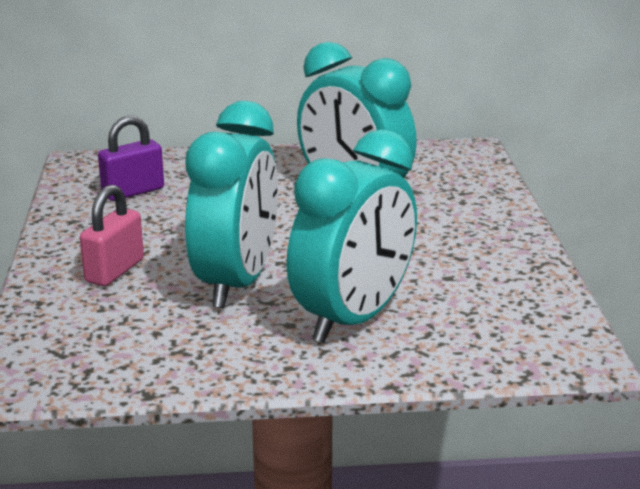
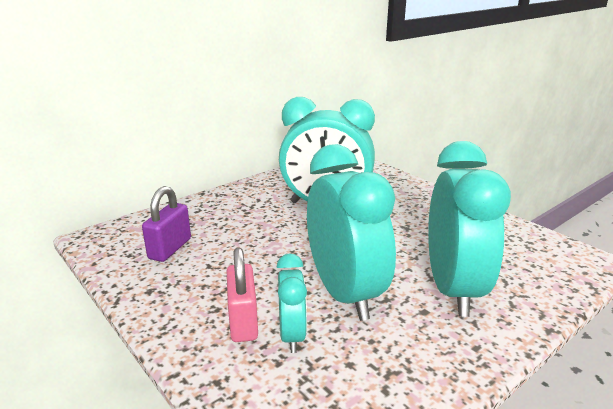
camera: 35 degrees left, 0 degrees up
none -> turquoise clock [276,253,307,353]

